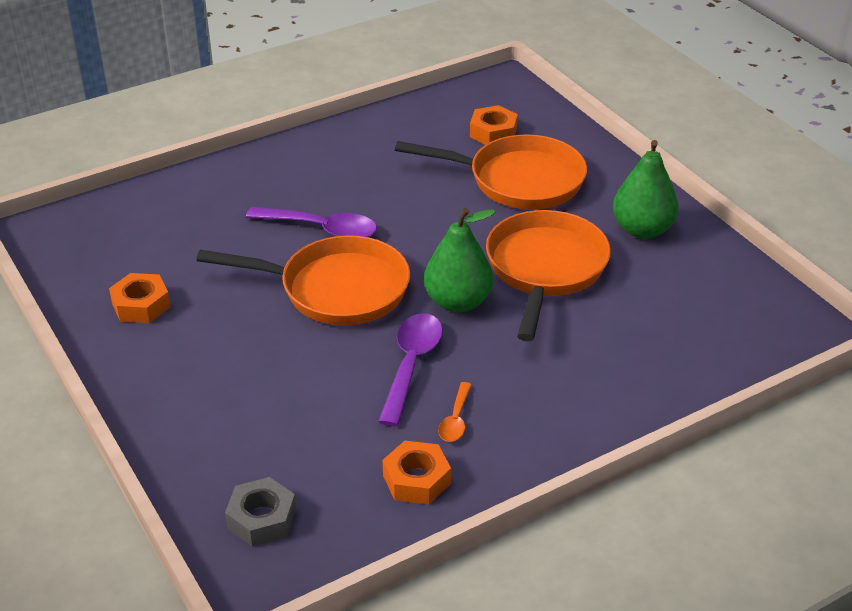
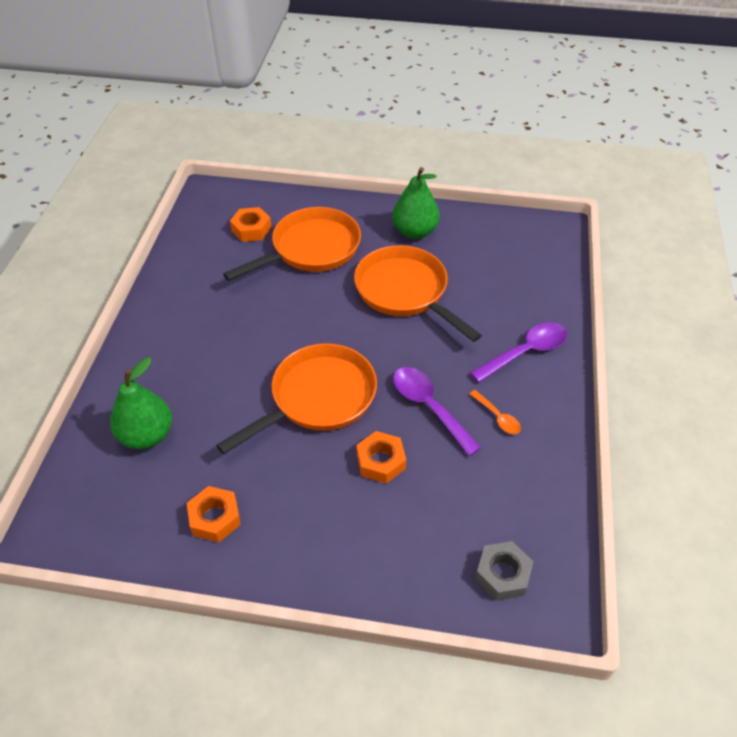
camera: 50 degrees left, 10 degrees up
purple spoon [246,207,377,237] -> purple spoon moved to [470,322,567,383]
orange nut [383,441,451,504] -> orange nut moved to [357,431,406,484]
green pear [424,208,495,312] -> green pear moved to [110,357,172,449]

